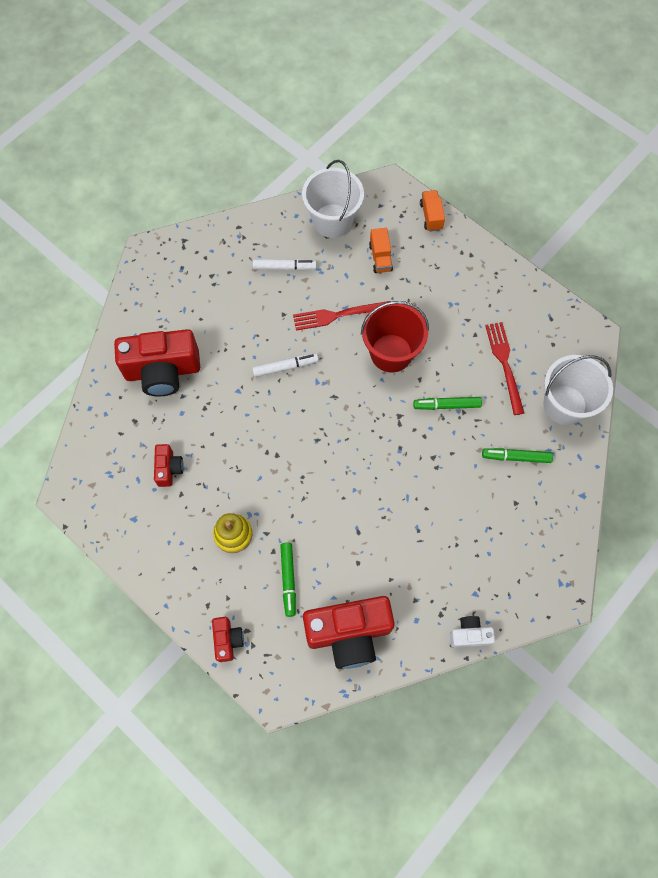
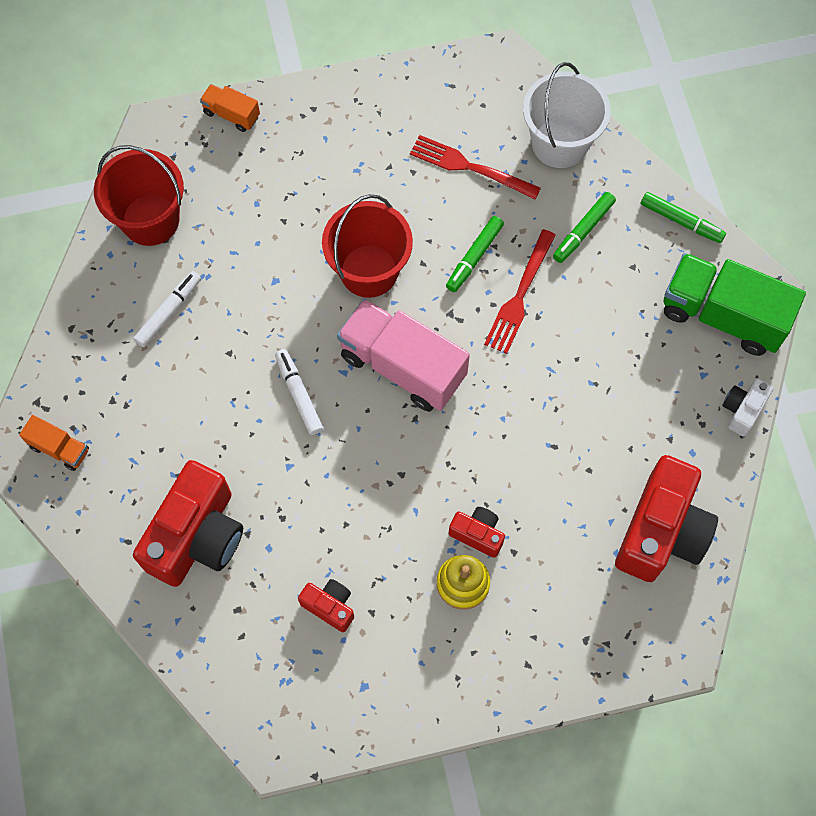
camera: 55 degrees left, 0 degrees up
red camera [212,617,244,662] -> red camera moved to [448,507,505,558]
white marker [252,353,319,377] -> white marker turned 45 degrees counterclockwise [275,349,323,435]
green marker [280,543,296,617] -> green marker moved to [641,192,726,243]
red fork [293,301,391,330] -> red fork moved to [484,229,556,354]
white bucket [302,160,364,238] -> red bucket [94,145,184,246]
orange truck [369,228,393,273] -> orange truck moved to [19,415,89,471]
none -> pink truck [337,299,470,411]
none -> green truck [663,253,806,356]

